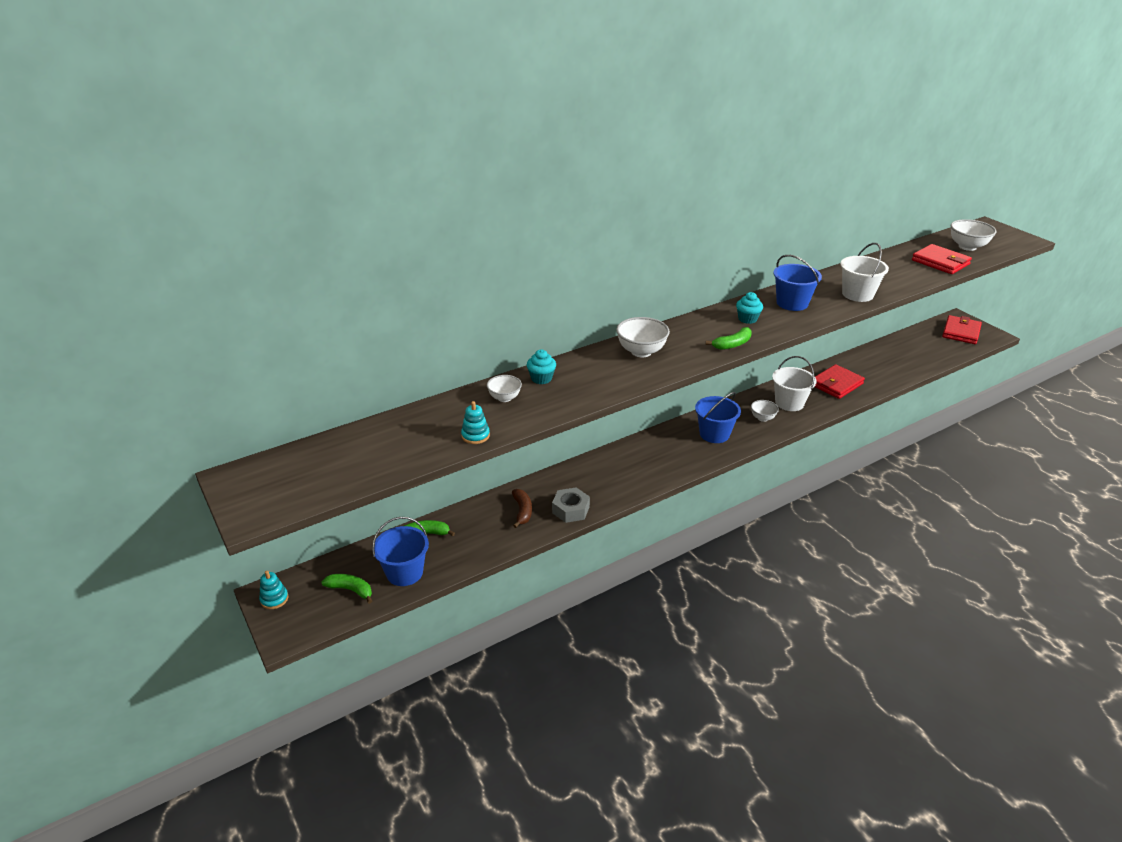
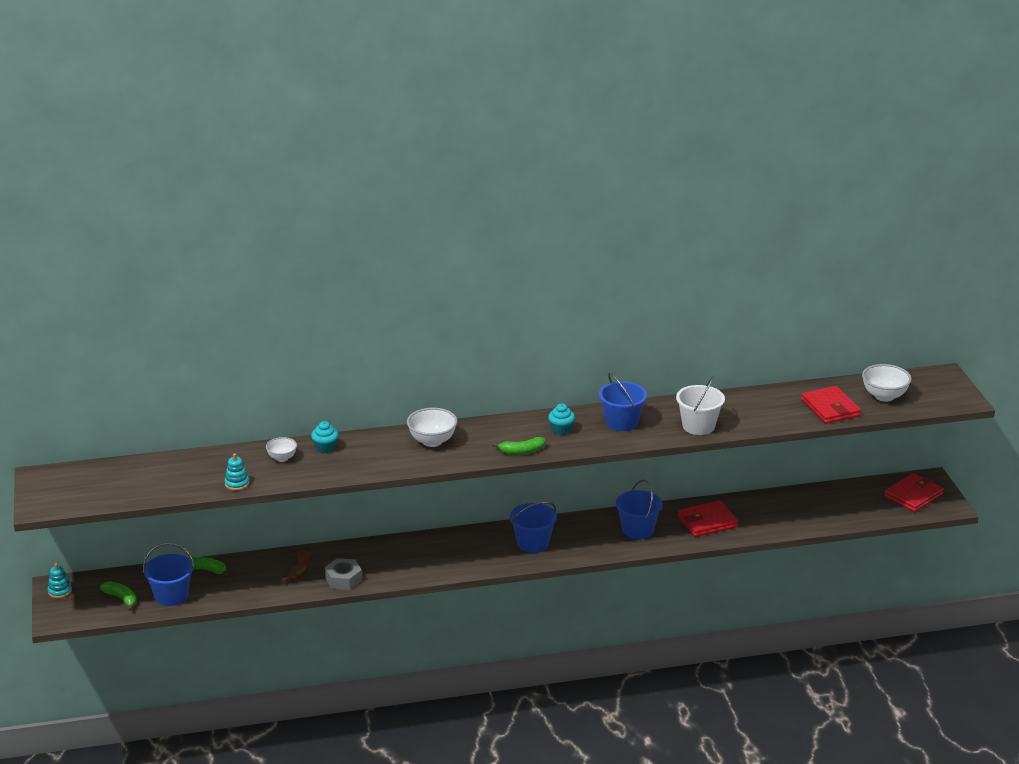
camera: 20 degrees right, 5 degrees down
white bowl [751,400,779,422] -> none
white bucket [772,356,816,411] -> blue bucket [616,479,663,539]

